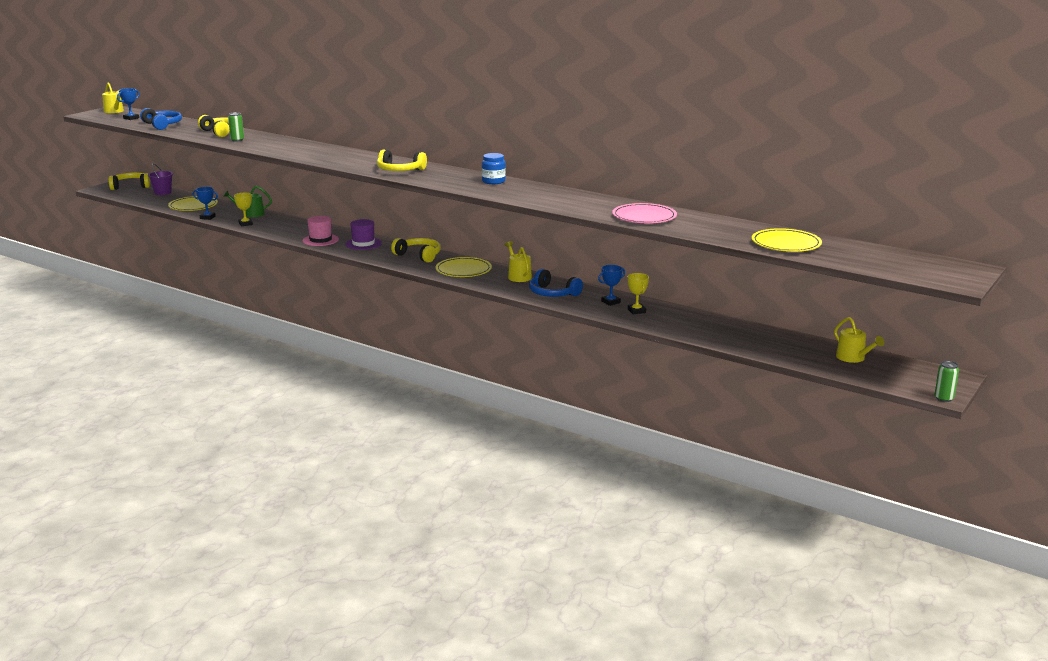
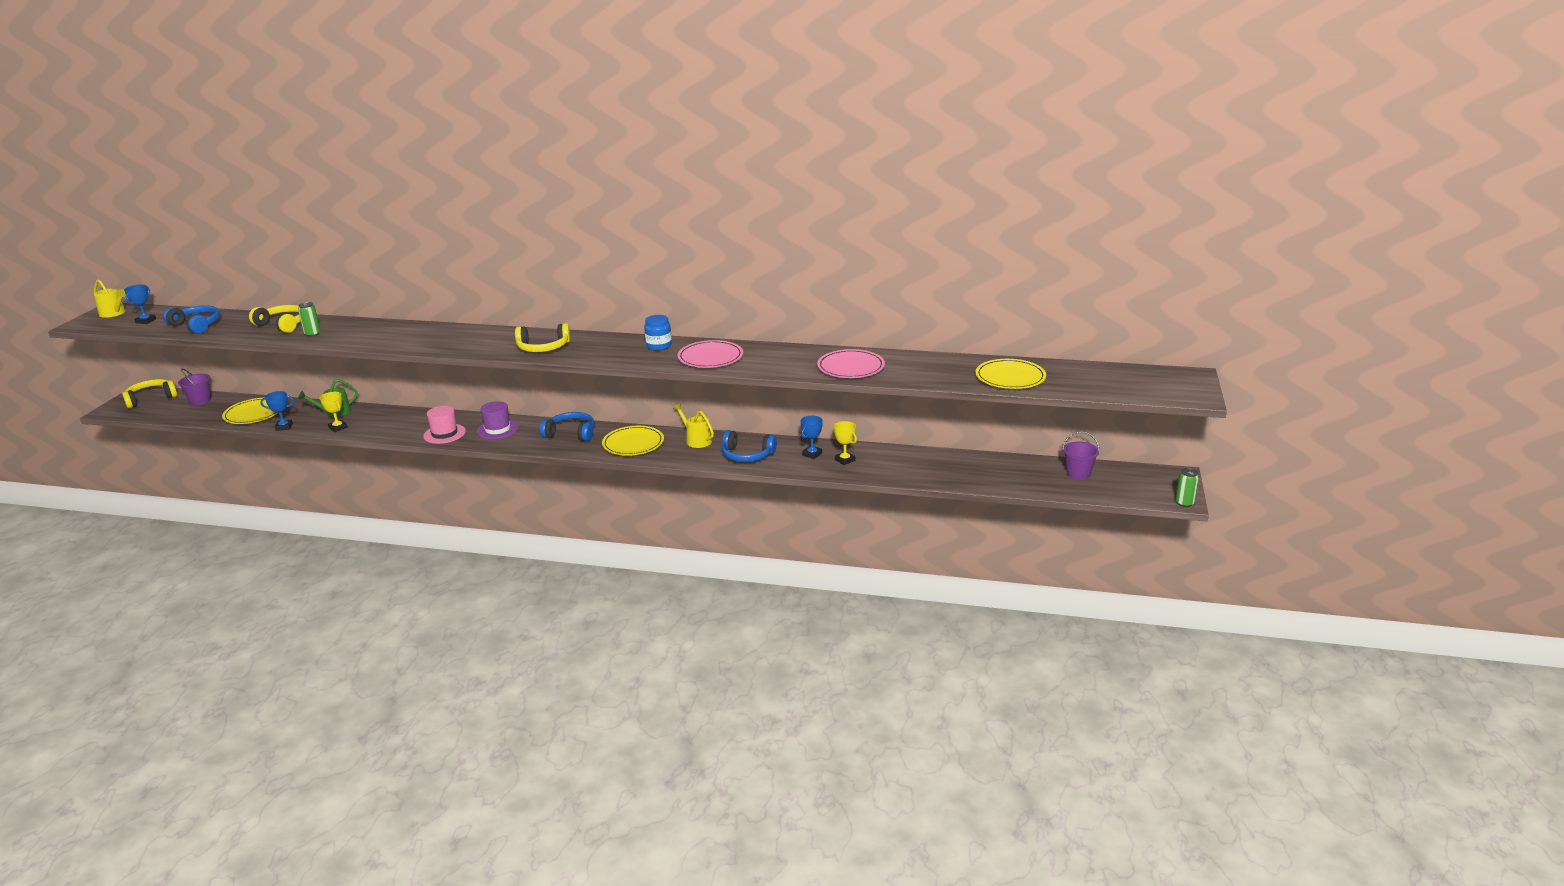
camera: 20 degrees left, 5 degrees up
yellow headphones [391,238,441,263] -> blue headphones [540,412,595,441]
yellow watering can [834,317,884,363] -> purple bucket [1062,431,1100,480]
none -> pink plate [678,340,743,368]

